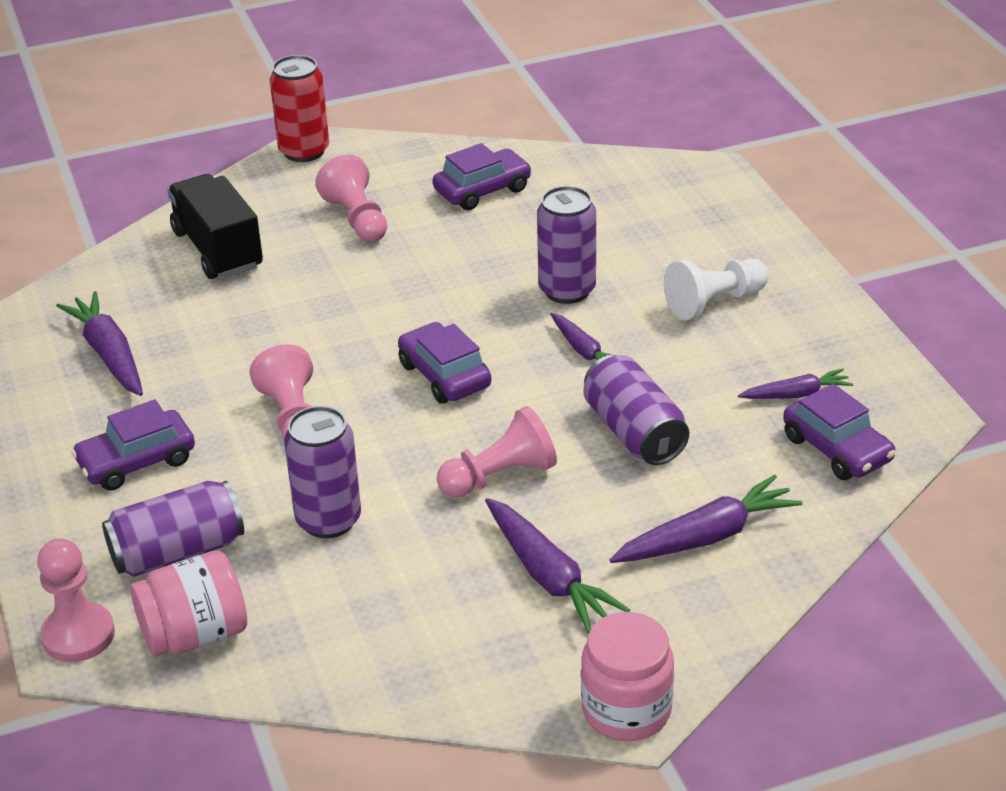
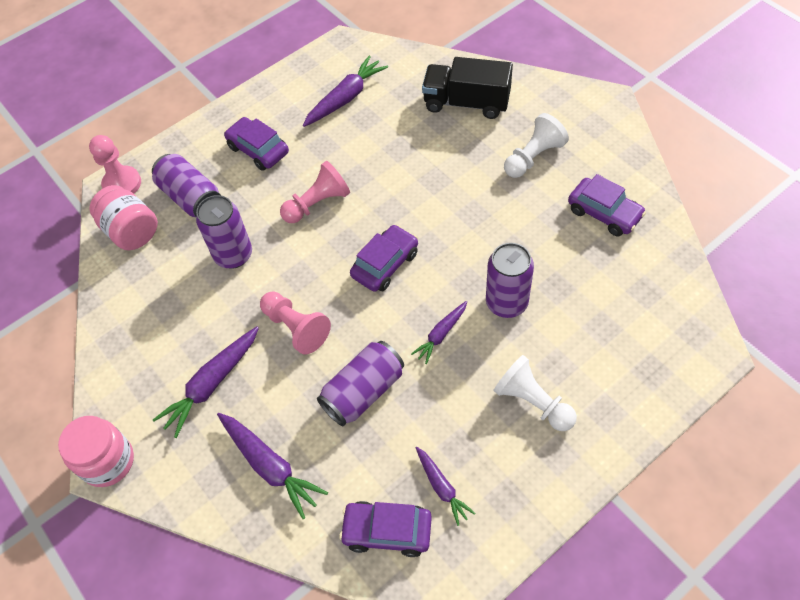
camera: 75 degrees right, 20 degrees up
black truck [167,174,263,279] -> black truck turned 120 degrees counterclockwise [422,57,513,119]
red can [270,55,329,162] -> none
pink pawn [315,155,387,242] -> white pawn [504,113,569,178]
purple car [783,384,896,480] -> purple car turned 60 degrees clockwise [339,501,432,557]

